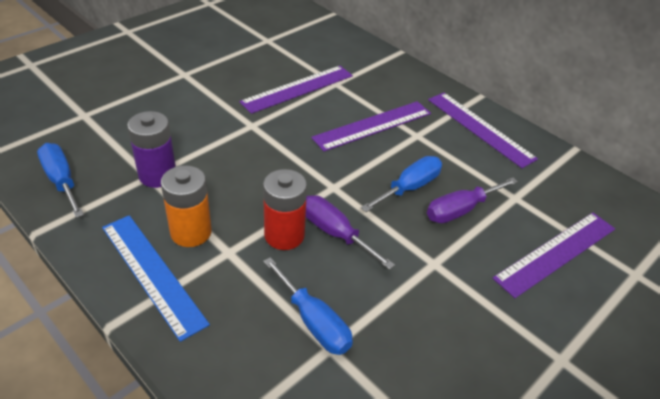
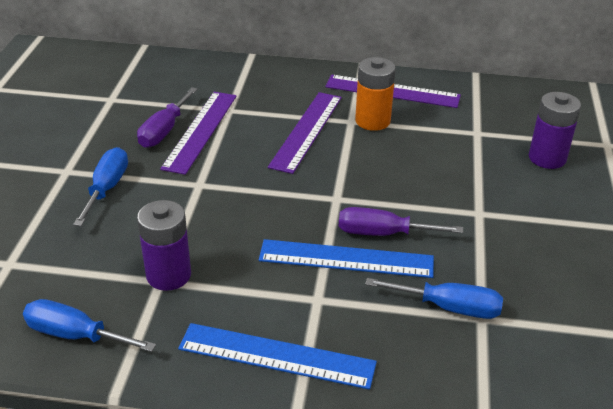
camera: 35 degrees left, 5 degrees down
orange battery [161,165,212,247] -> orange battery moved to [355,57,396,131]
red battery [263,169,307,250] -> blue ruler [259,239,434,278]
blue screwdriver [361,156,442,212] -> blue screwdriver moved to [73,147,128,226]
purple screwdriver [427,178,518,223] -> purple screwdriver moved to [137,87,198,148]
purple ruler [492,213,615,298] -> purple battery [529,92,581,169]

